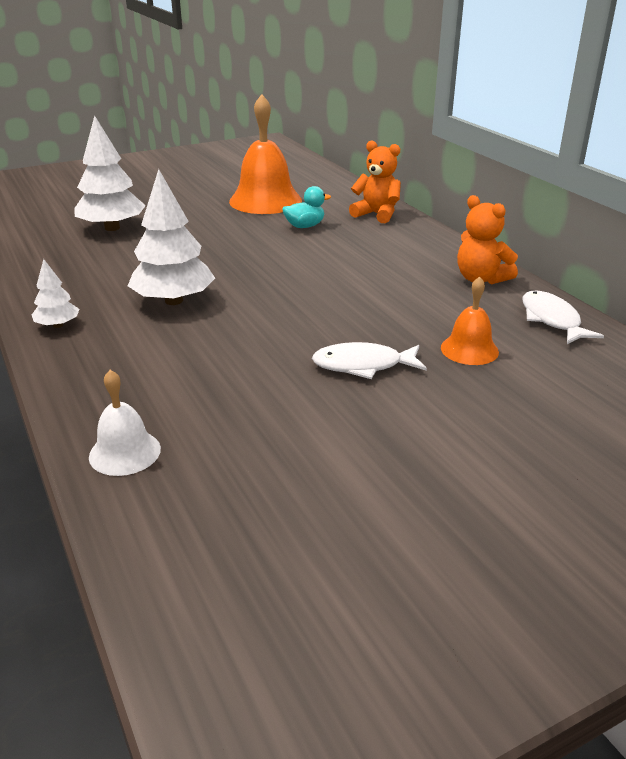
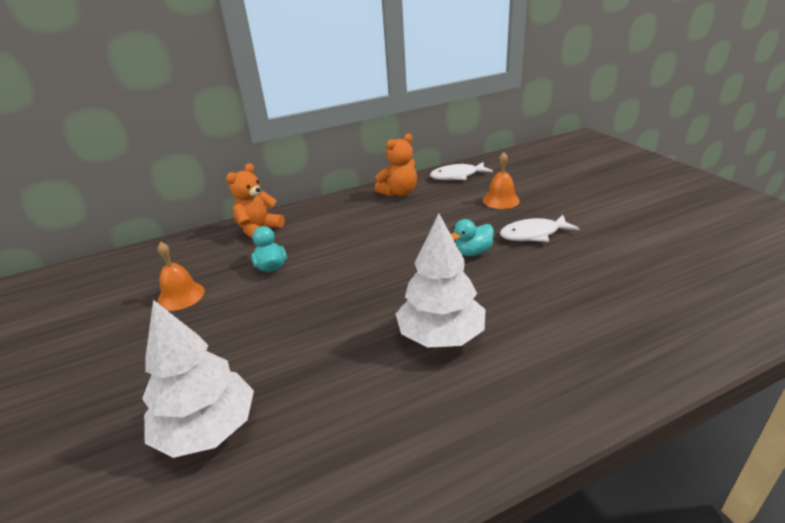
camera: 85 degrees left, 0 degrees up
white tree [32,259,80,328] -> none
white bell [89,370,161,476] -> none
orange bell [229,94,302,214] -> orange bell [157,242,205,311], size x0.53
white fish [312,342,427,379] -> white fish turned 75 degrees clockwise [500,215,580,242]
none -> turquoise duck [451,219,494,256]

